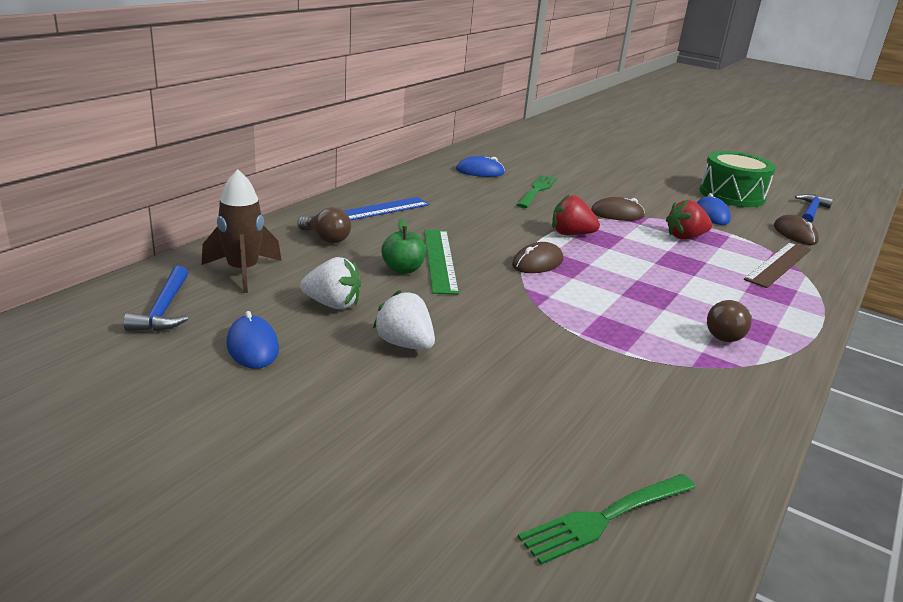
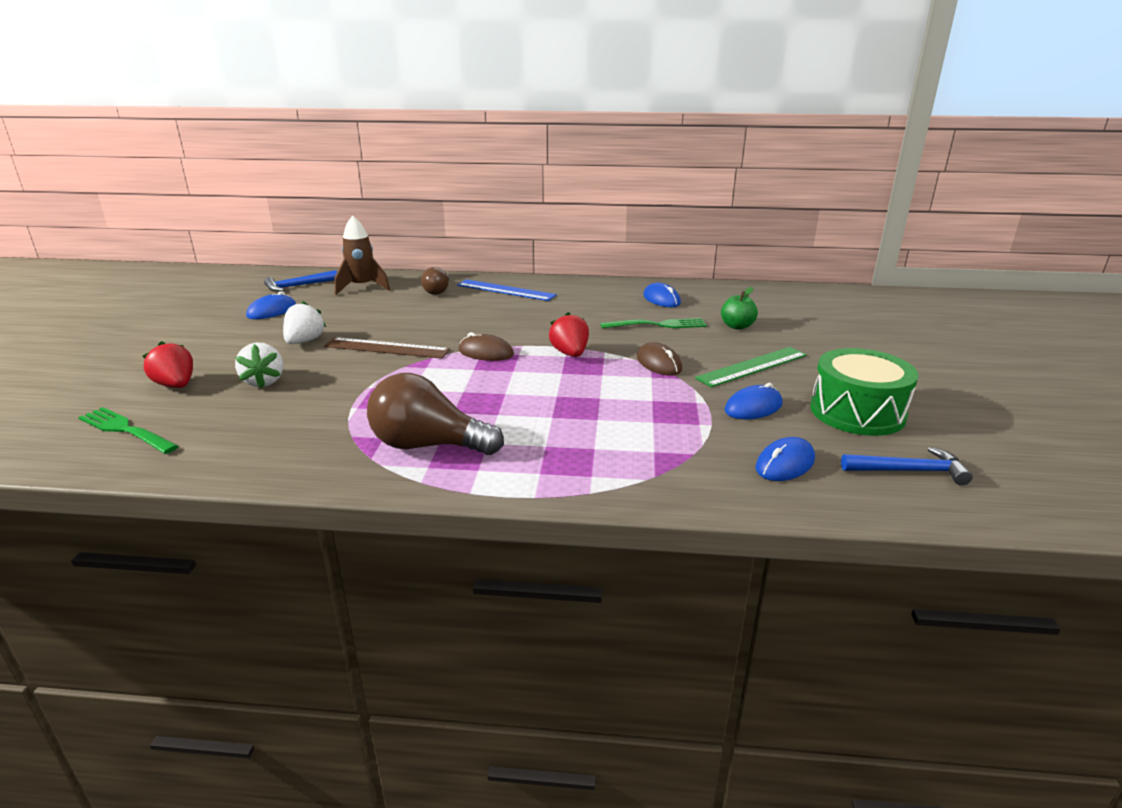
camera: 65 degrees right, 0 degrees up
white strawberry [300,257,361,309] -> white strawberry moved to [235,343,283,388]
green apple [381,218,426,274] -> green apple moved to [721,287,758,330]
green ruler [424,230,459,295] -> green ruler moved to [695,347,807,387]
red strawberry [666,200,712,239] -> red strawberry moved to [143,341,193,388]
brown light bulb [707,300,752,342] -> brown light bulb [367,373,504,455], size x1.79
brown ruler [744,242,811,288] -> brown ruler moved to [324,337,450,359]
brown mouse [774,215,819,245] -> blue mouse [756,437,815,481]

